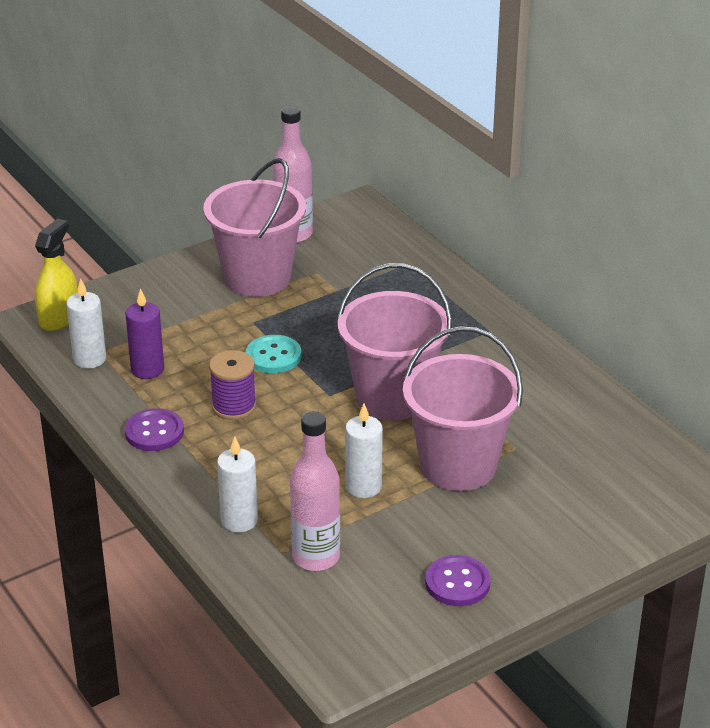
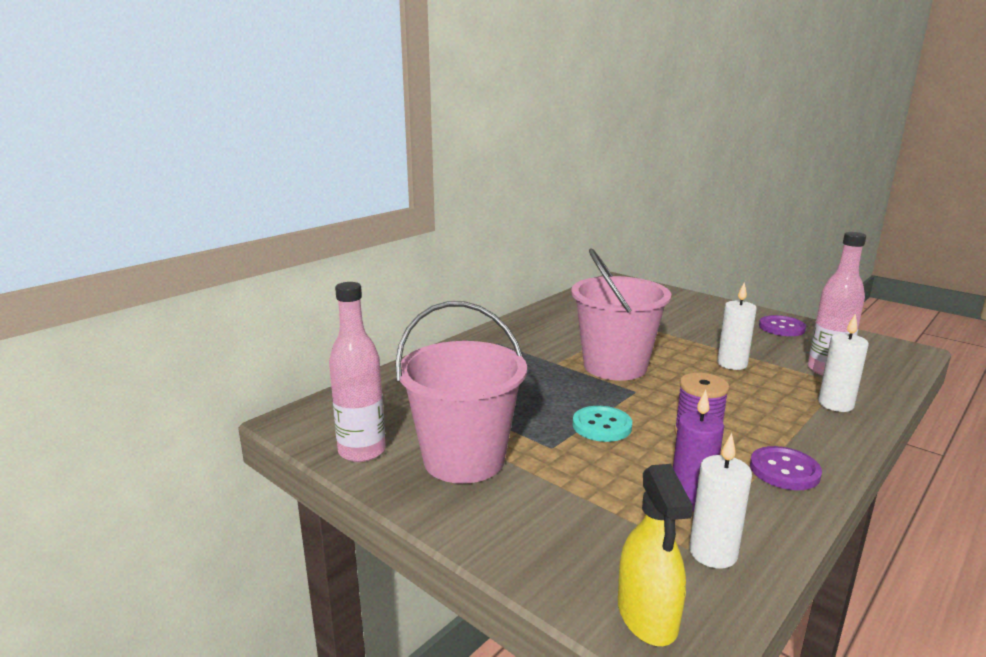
camera: 105 degrees left, 15 degrees down
yellow spray bottle [35,219,78,331] -> yellow spray bottle turned 105 degrees counterclockwise [618,464,693,646]
pink bucket [403,326,523,491] -> none

